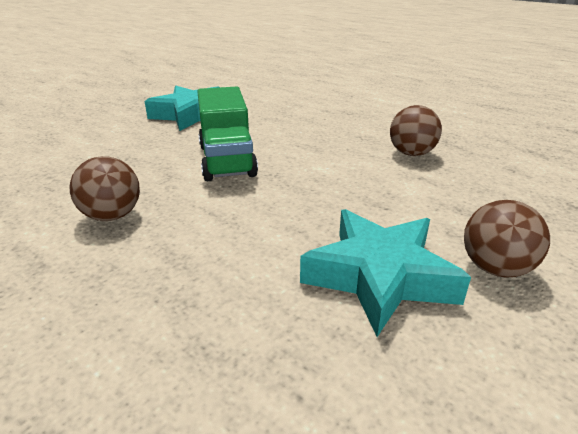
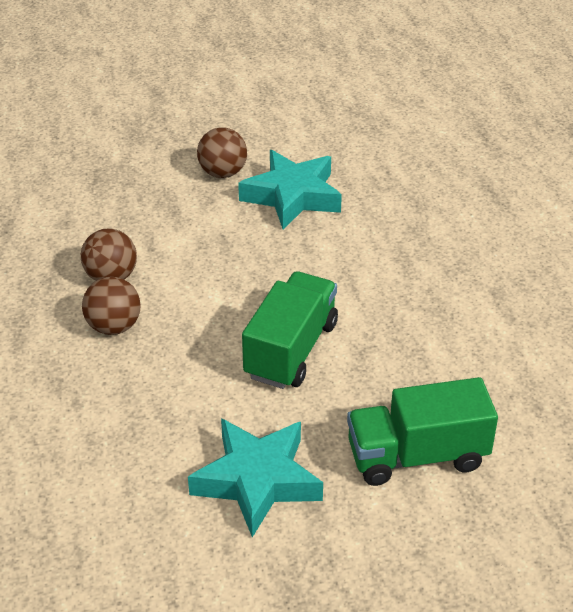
camera: 145 degrees left, 10 degrees up
brown ball [70,156,140,221] -> brown ball moved to [82,277,141,335]
none -> green truck [347,377,498,486]

